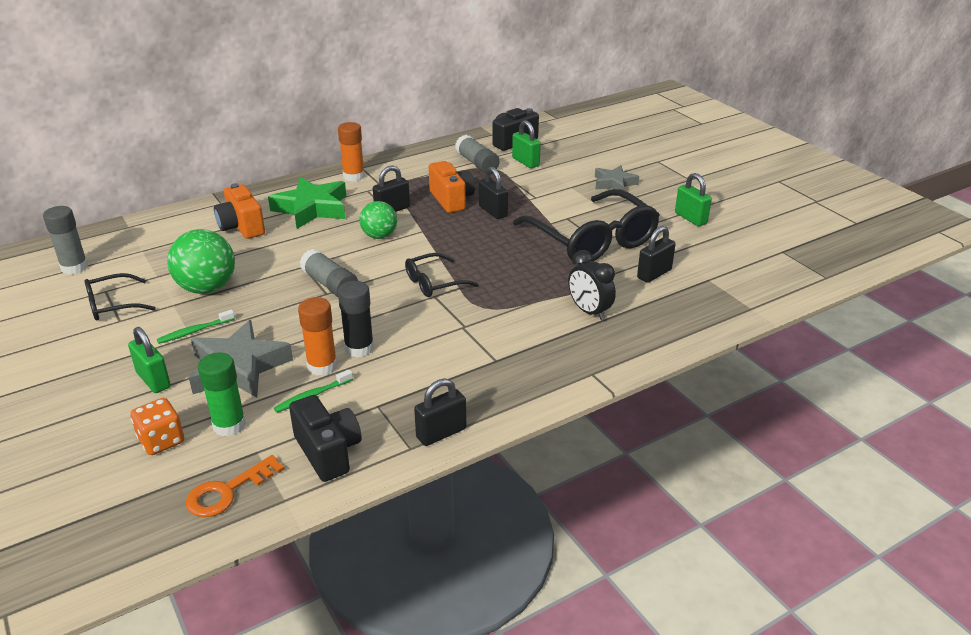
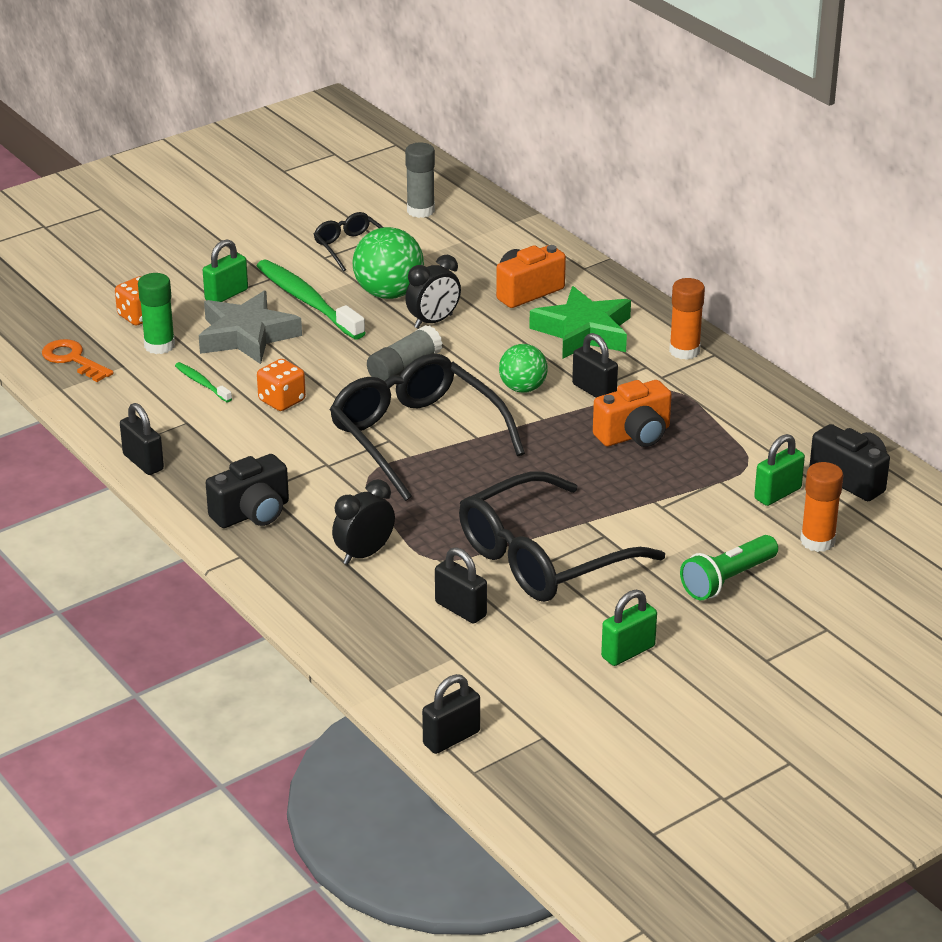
camera: 85 degrees right, 0 degrees up
green toothbrush [157,309,235,344] -> green toothbrush [257,260,366,339], size x2.09
black camera [289,395,362,482] -> black camera moved to [206,454,289,528]
orange glue stick [298,297,337,376] -> orange glue stick moved to [800,462,843,552]
black glue stick [338,281,374,358] -> orange dice [257,359,306,411]
black glasses [405,253,479,297] -> black glasses [330,354,525,501], size x2.03
grey glue stick [455,135,499,174] -> none
black padlock [479,166,508,219] -> black padlock moved to [422,674,480,754]
grey star [595,165,639,190] -> green flashlight [680,535,778,600]
none -> black clock [405,255,461,328]

